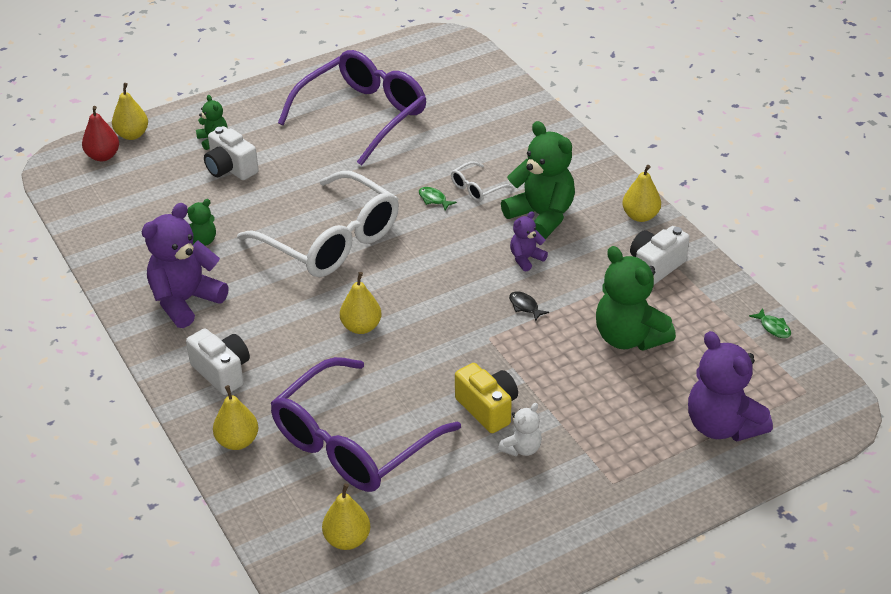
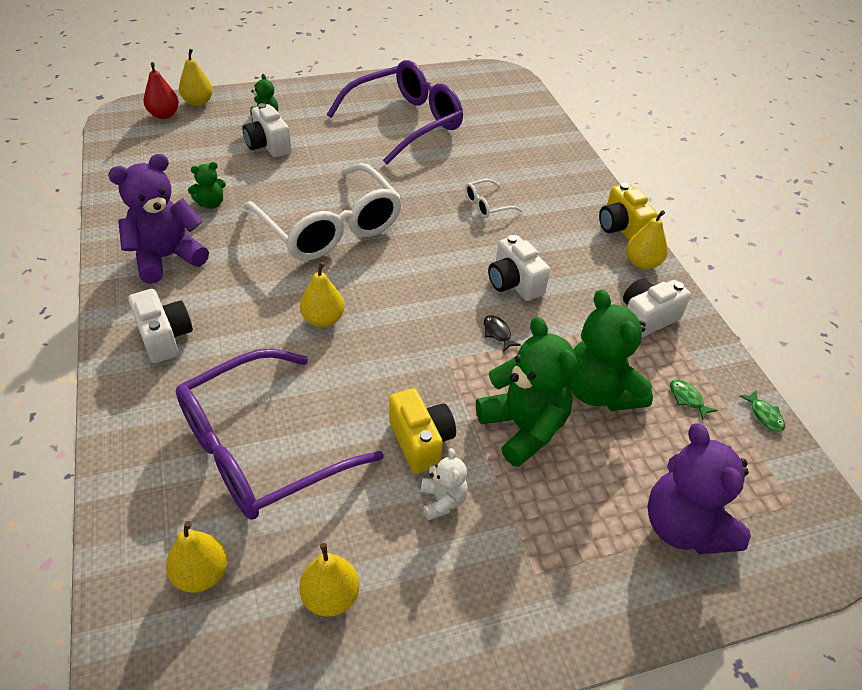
camera: 10 degrees right, 5 degrees up
yellow pear [213,385,258,450] -> yellow pear moved to [299,543,360,617]
green fish [419,187,457,211] -> green fish moved to [670,380,718,421]
white teddy bear [498,403,542,456] -> white teddy bear turned 60 degrees counterclockwise [421,448,468,520]
green teddy bear [501,121,575,239] -> green teddy bear moved to [476,317,577,467]
purple teddy bear [510,211,548,272] -> white camera [488,235,550,301]
none -> yellow camera [599,183,658,241]

